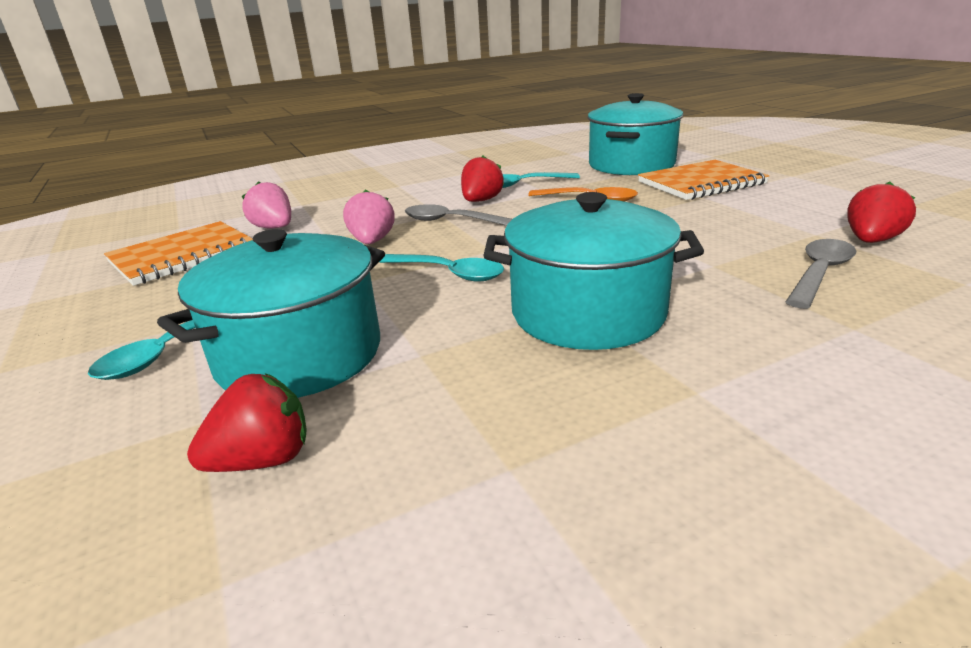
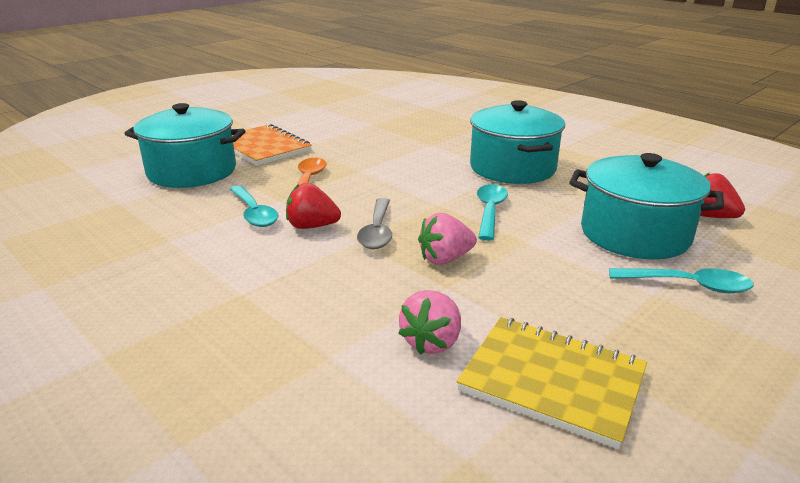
camera: 110 degrees left, 0 degrees up
orange notebook [104,221,253,286] -> yellow notebook [456,317,647,449]
grey spoon [785,239,856,309] -> none
red strawberry [847,182,916,243] -> none

